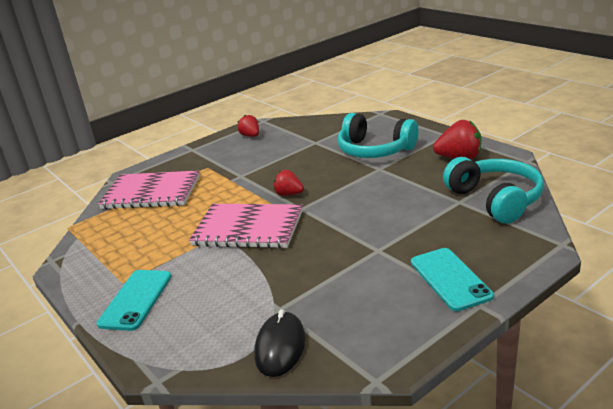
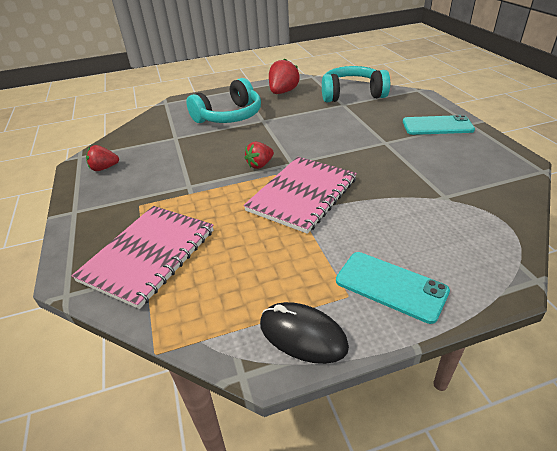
camera: 70 degrees left, 10 degrees up
black mouse [254,309,306,377] -> black mouse moved to [260,302,349,364]

